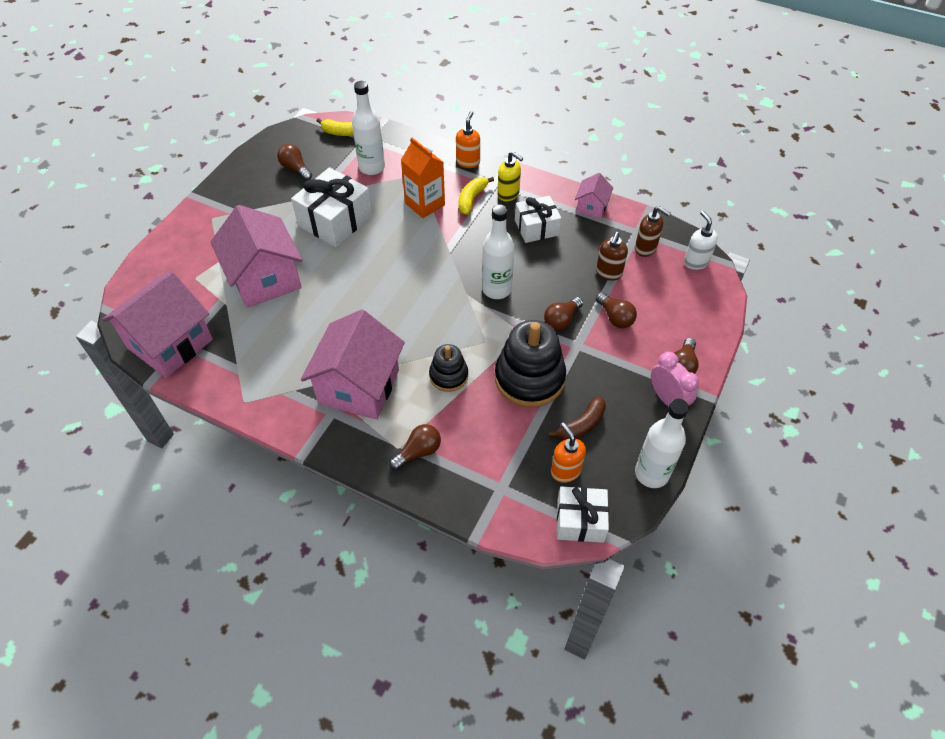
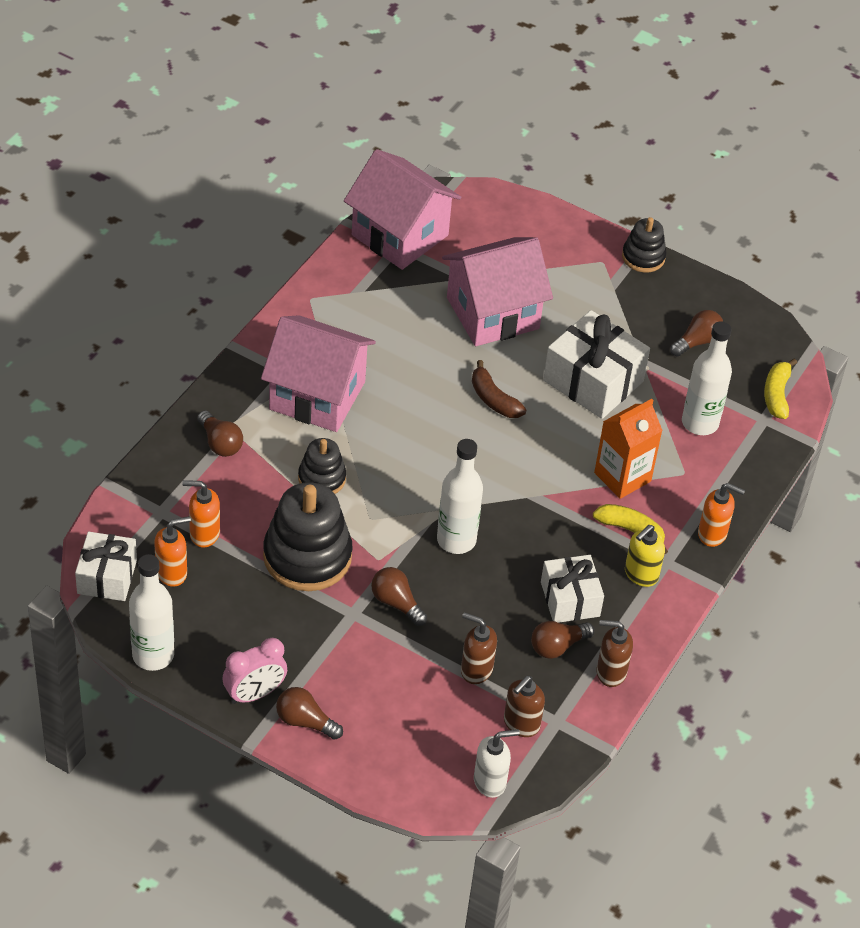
camera: 90 degrees right, 5 degrees down
brown banana [548,396,606,440] -> brown banana moved to [472,360,527,418]
pink house [575,173,613,219] -> brown soap dispenser [597,620,633,687]
brown light bulb [596,292,637,328] -> brown light bulb moved to [531,621,594,659]
none -> orange soap dispenser [182,480,220,547]
none -> black stacking toy [622,217,666,273]

